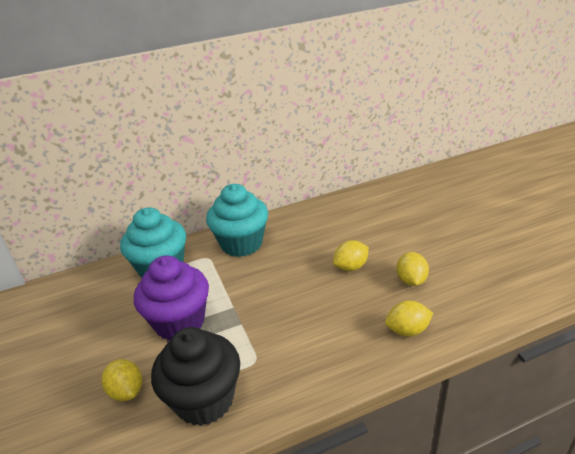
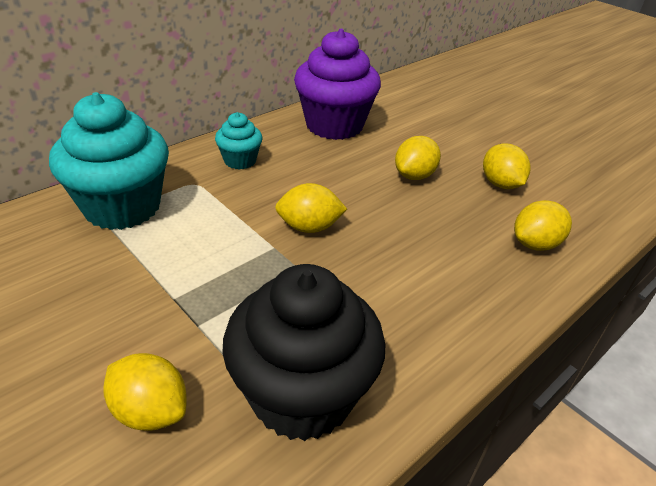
camera: 25 degrees left, 5 degrees up
purple cupcake [134,256,209,341] -> purple cupcake moved to [294,29,381,140]
turquoise cupcake [206,184,268,257] -> turquoise cupcake [215,112,262,170], size x0.50
none -> yellow lemon [275,183,347,233]

